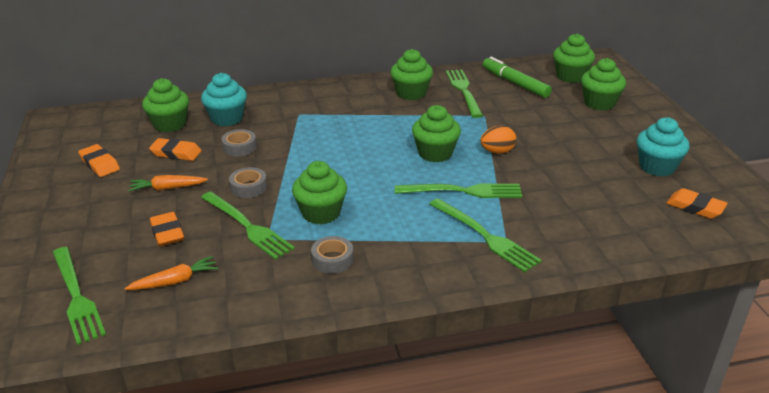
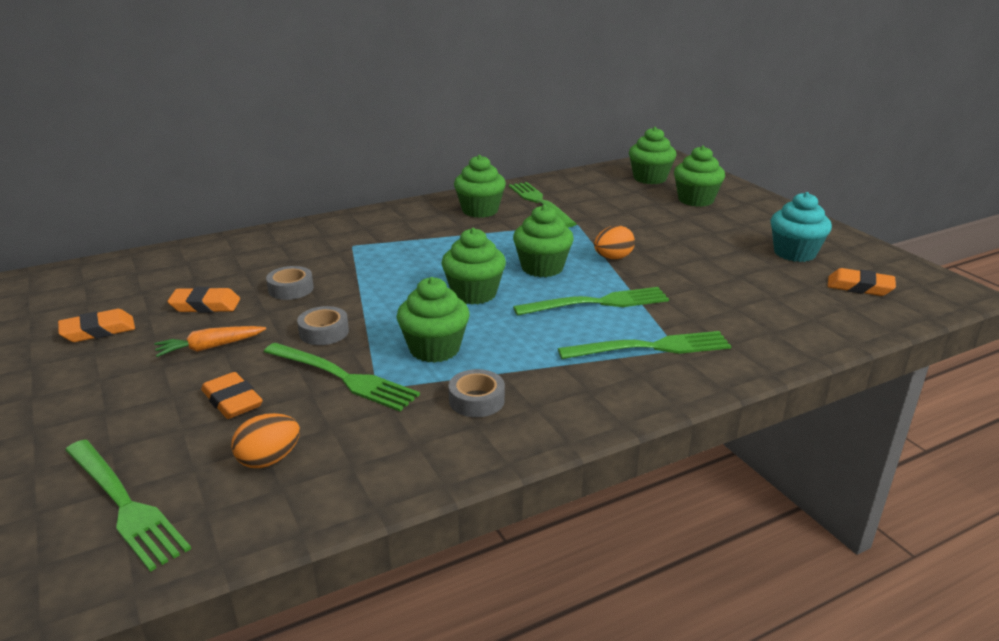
camera: 15 degrees left, 5 degrees down
orange eraser [78,144,120,177] -> orange eraser turned 60 degrees counterclockwise [58,309,135,342]
orange carrot [124,256,218,290] -> orange egg [231,413,300,468]
green cupcake [142,78,189,133] -> green cupcake moved to [442,228,506,304]
turquoise cupcake [201,73,247,126] -> none
green fork [430,198,542,272] -> green fork turned 45 degrees counterclockwise [558,331,731,359]
green marker [483,57,552,98] -> none

